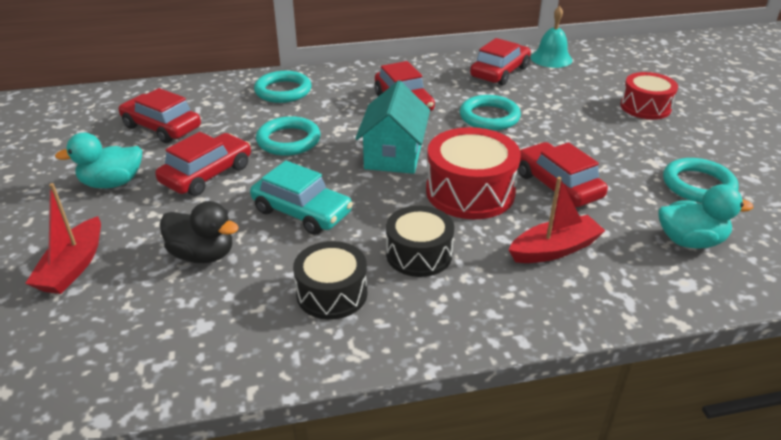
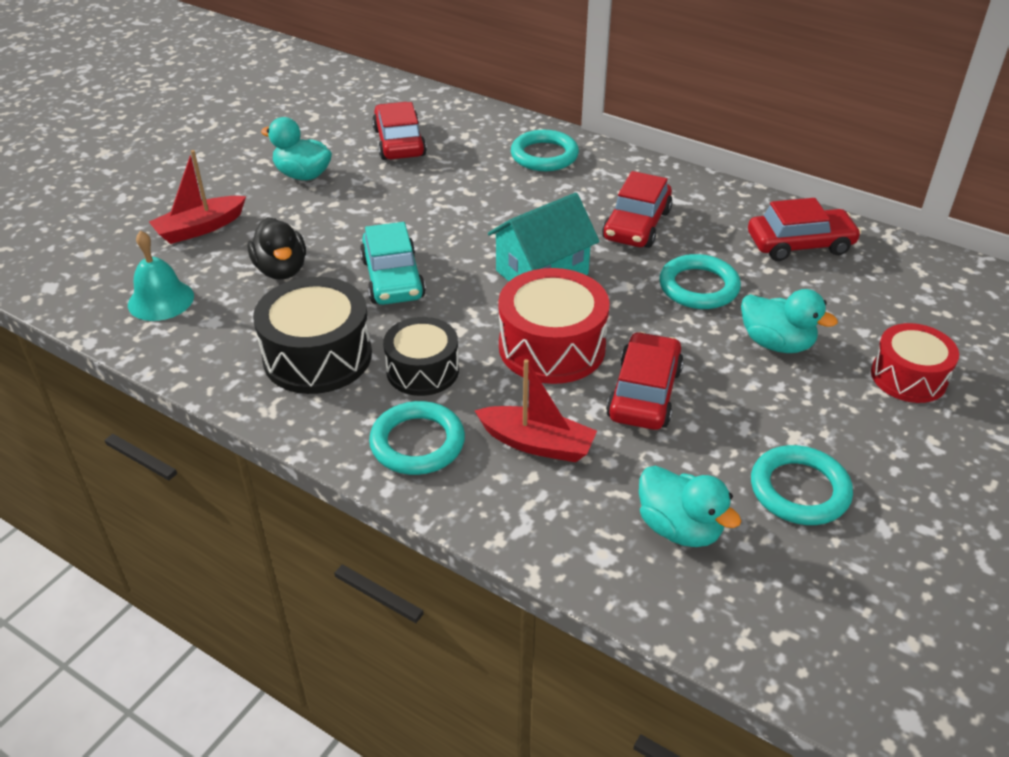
camera: 45 degrees right, 5 degrees up
red car [155,132,251,196] -> none
turquoise ring [256,116,321,156] -> turquoise ring moved to [369,401,465,475]
black drum [293,241,367,320] -> black drum [253,277,372,394], size x1.51
turquoise bell [531,6,572,68] -> turquoise bell moved to [128,230,194,321]
none -> turquoise duck [741,289,838,353]

